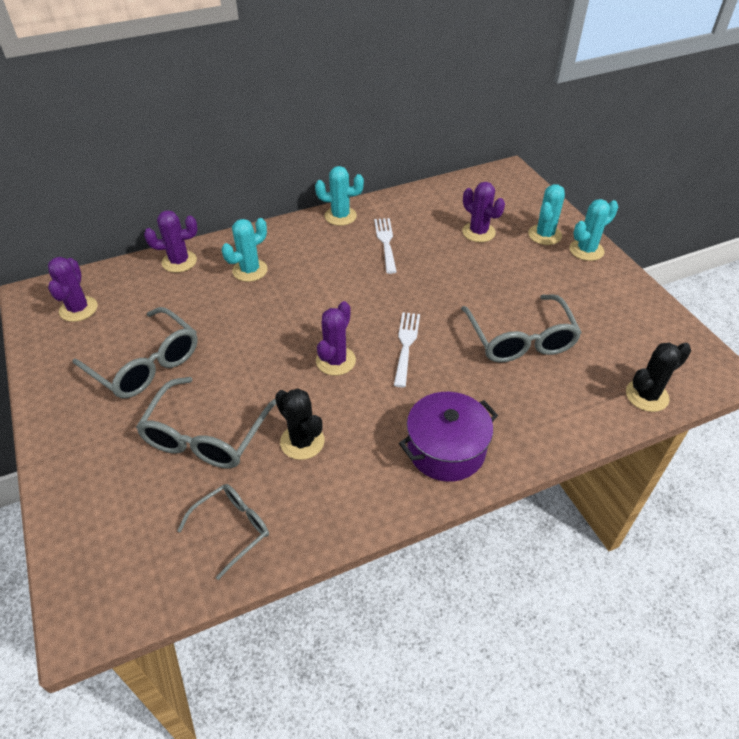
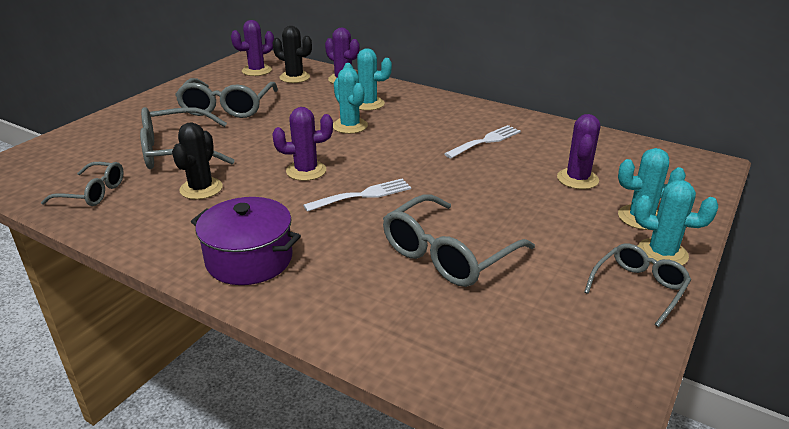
camera: 55 degrees right, 15 degrees down
turquoise cactus [315,166,364,226] -> turquoise cactus moved to [333,68,368,134]
black cactus [626,343,691,412] -> black cactus moved to [272,26,312,83]
none -> grey glasses [584,243,691,327]

